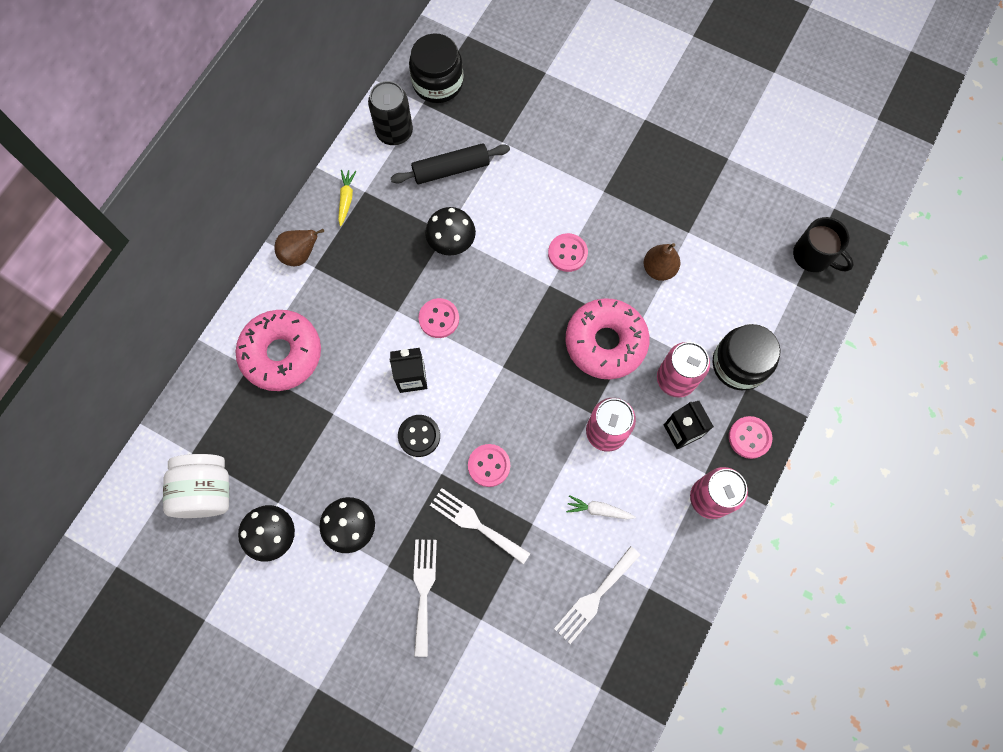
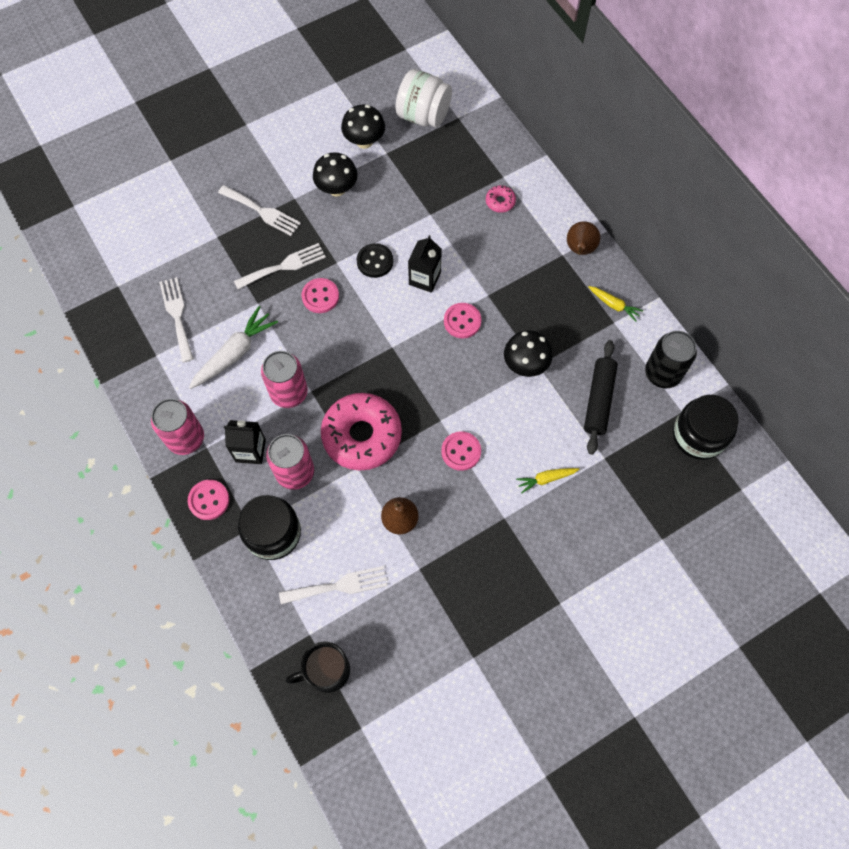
camera: 120 degrees right, 5 degrees down
pink donut [235,310,321,391] -> pink donut [486,185,516,213], size x0.42
white carrot [566,495,636,519] -> white carrot [189,306,278,389], size x1.80
none -> white fork [279,566,388,604]
none -> yellow carrot [516,468,579,494]

